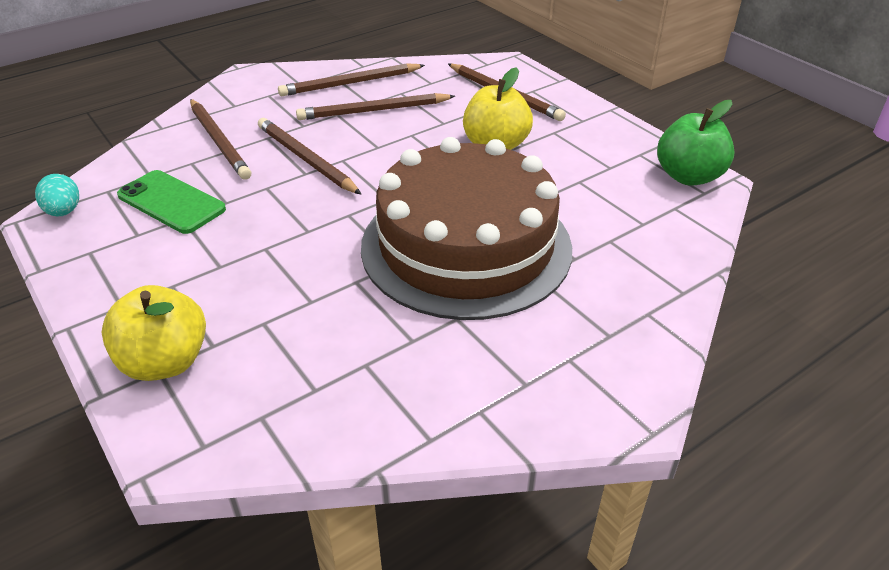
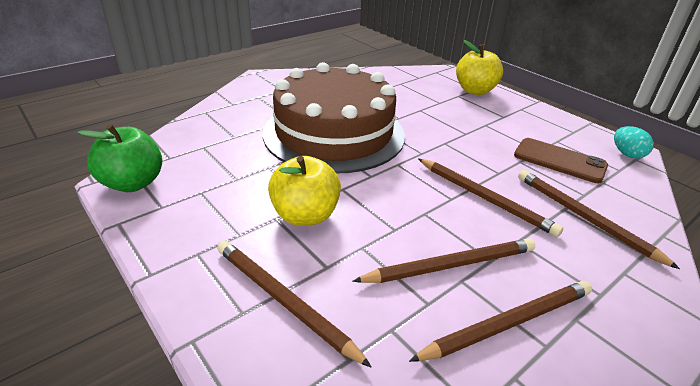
camera: 175 degrees right, 5 degrees down
green phone [117,170,226,234] -> brown phone [514,138,608,183]

